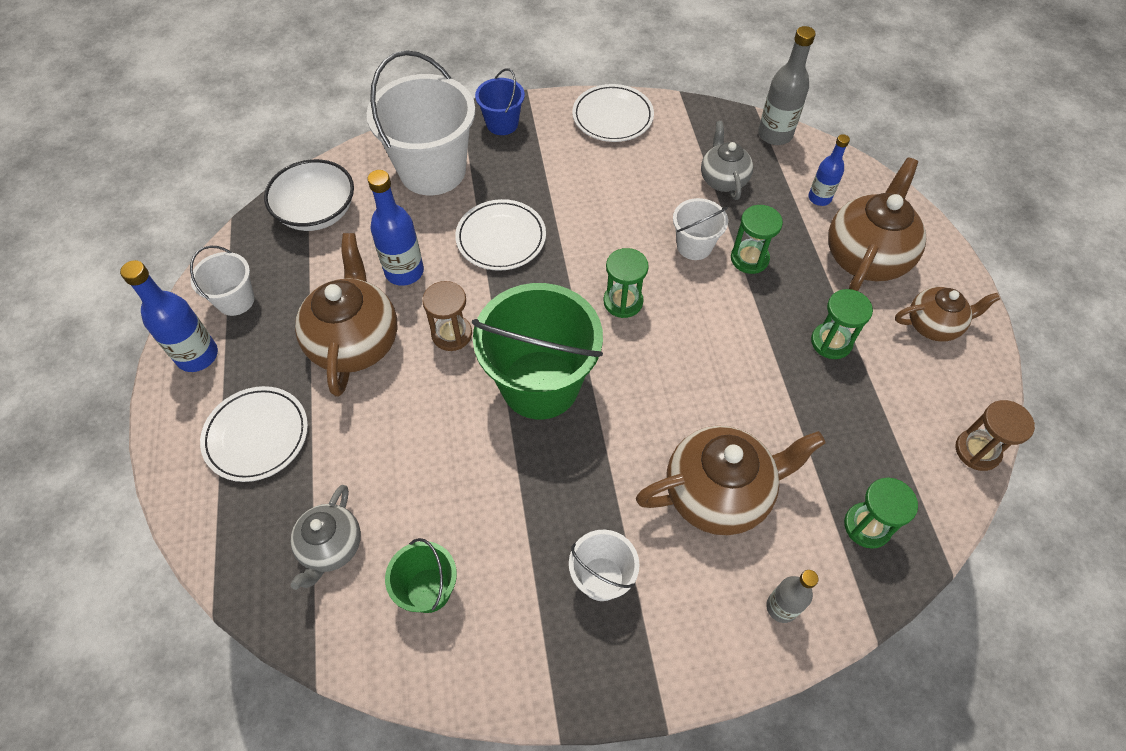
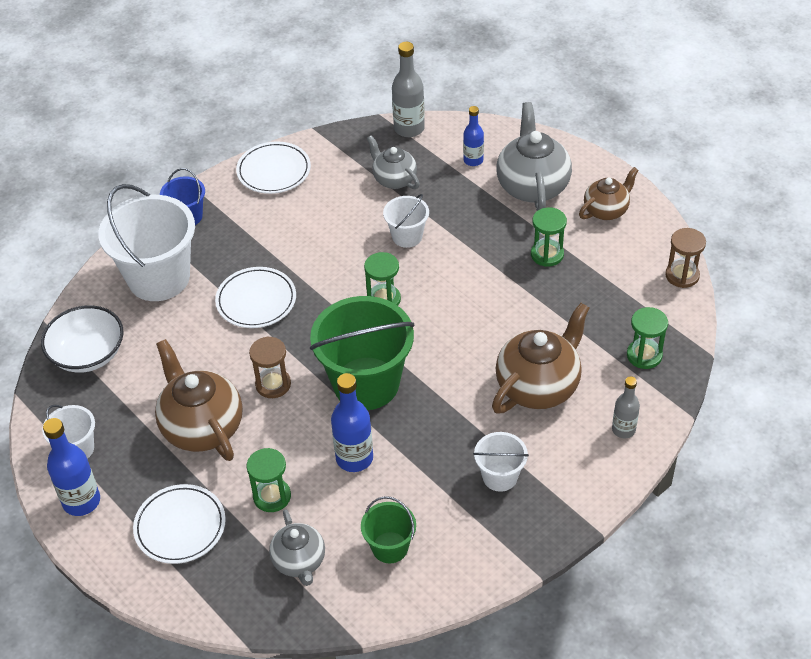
camera: 30 degrees left, 10 degrees down
blue bottle [367,170,424,286] -> blue bottle moved to [331,373,373,472]
green hourglass [731,205,783,274] -> green hourglass moved to [246,448,291,512]
brown teapot [828,157,926,291] -> grey teapot [496,102,572,211]

